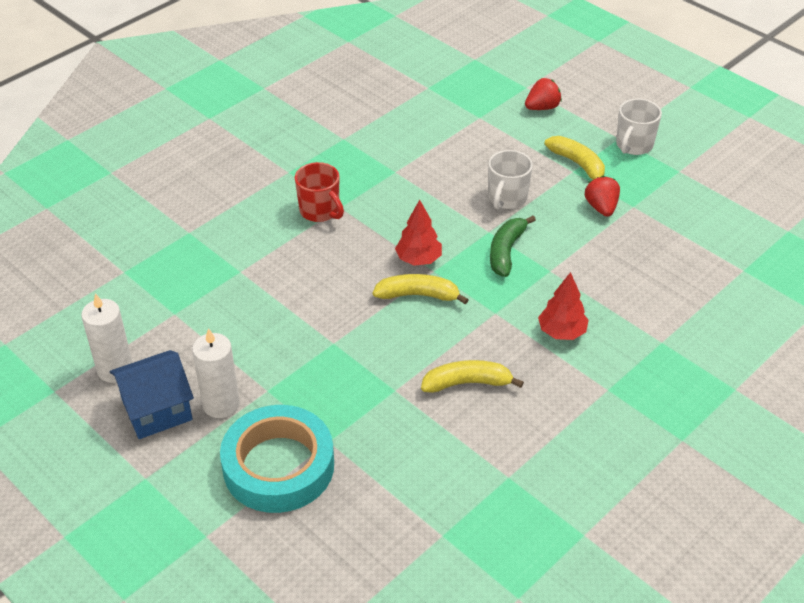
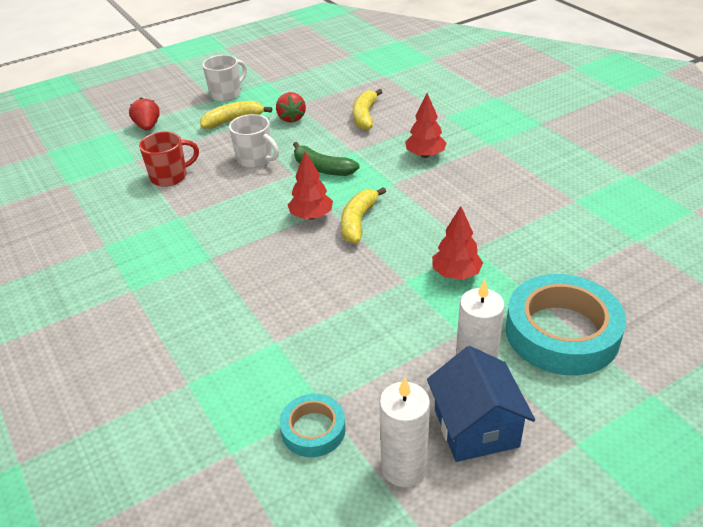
camera: 75 degrees left, 5 degrees down
red mug [295,162,344,222] -> red mug moved to [139,132,199,187]
yellow banana [421,360,524,393] -> yellow banana moved to [353,89,382,130]
red strawberry [585,176,620,217] -> red strawberry turned 105 degrees counterclockwise [276,92,306,122]
white mug [616,99,662,155] -> white mug turned 90 degrees counterclockwise [202,55,247,102]
none -> turquoise tape [280,394,346,457]
none -> red tree [432,206,483,280]

